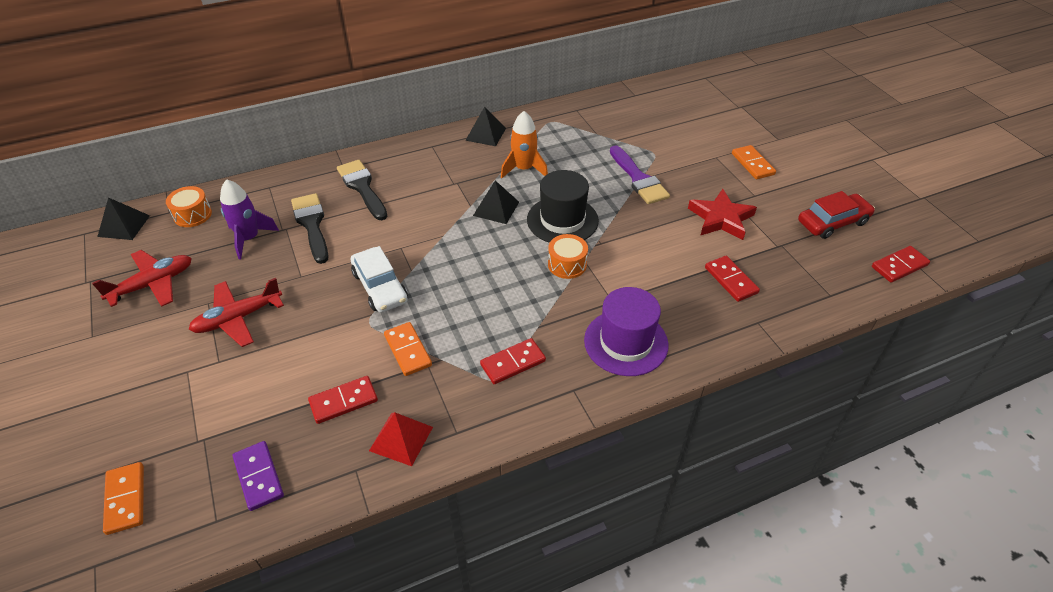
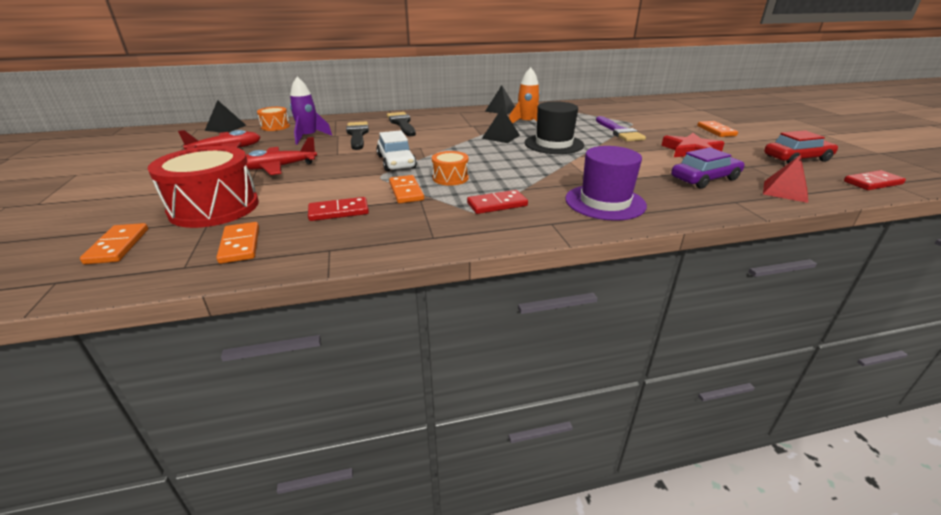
camera: 10 degrees right, 15 degrees down
purple domino [233,441,284,511] -> orange domino [216,222,259,264]
red pyramid [369,412,433,466] -> red pyramid moved to [763,155,808,203]
orange drum [548,234,588,279] -> orange drum moved to [432,151,469,186]
red domino [705,256,760,302] -> purple car [671,147,745,188]
none -> red drum [147,146,259,228]

